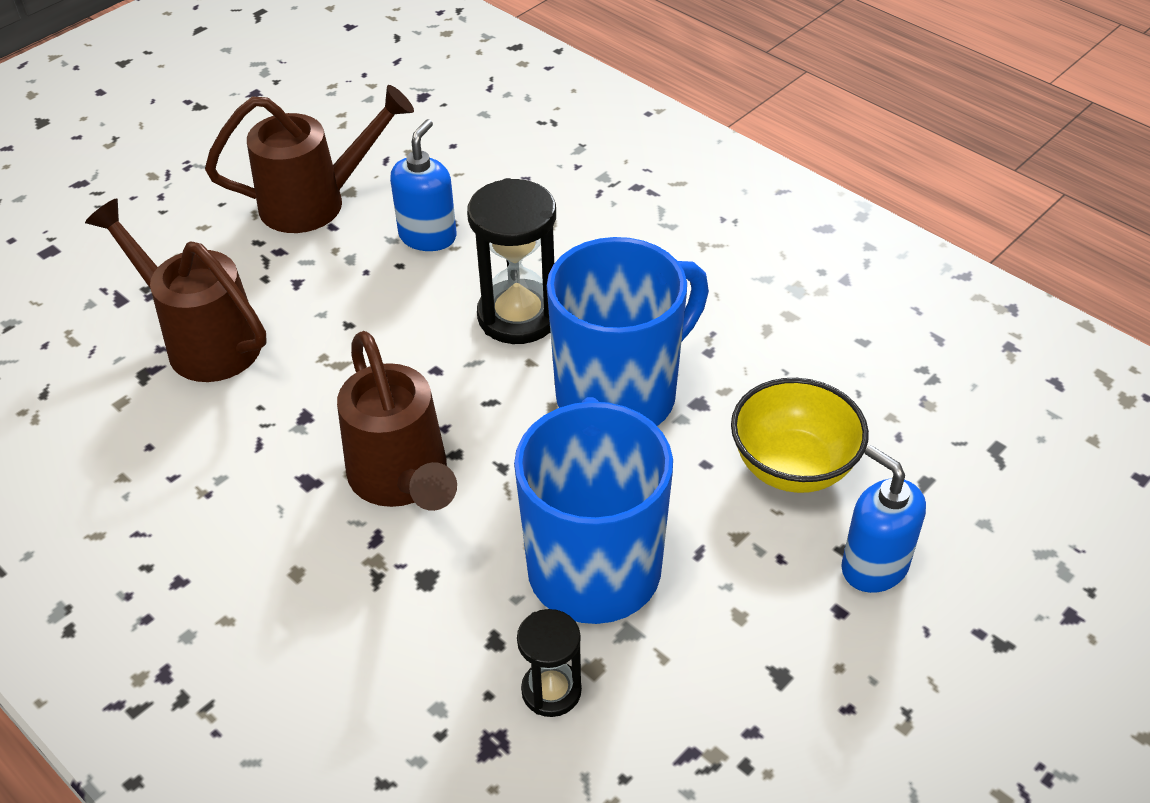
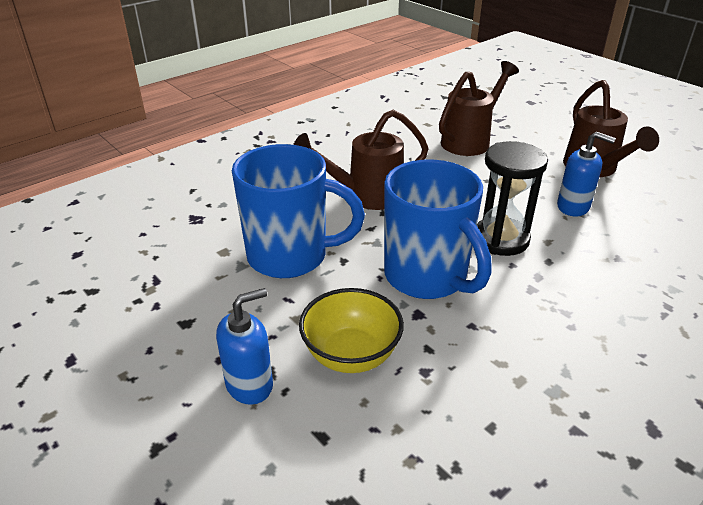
camera: 95 degrees right, 10 degrees down
black hourglass [517,609,582,717] -> none

